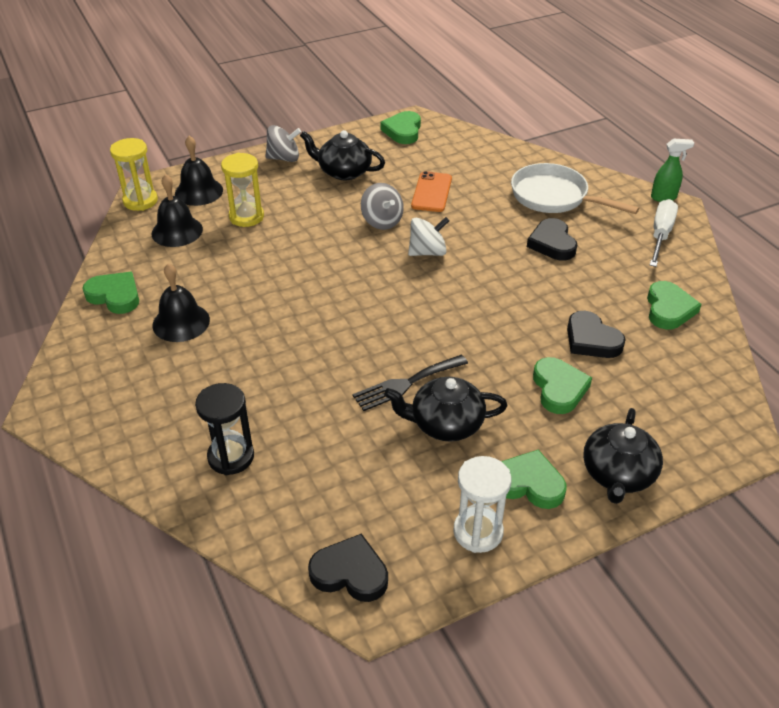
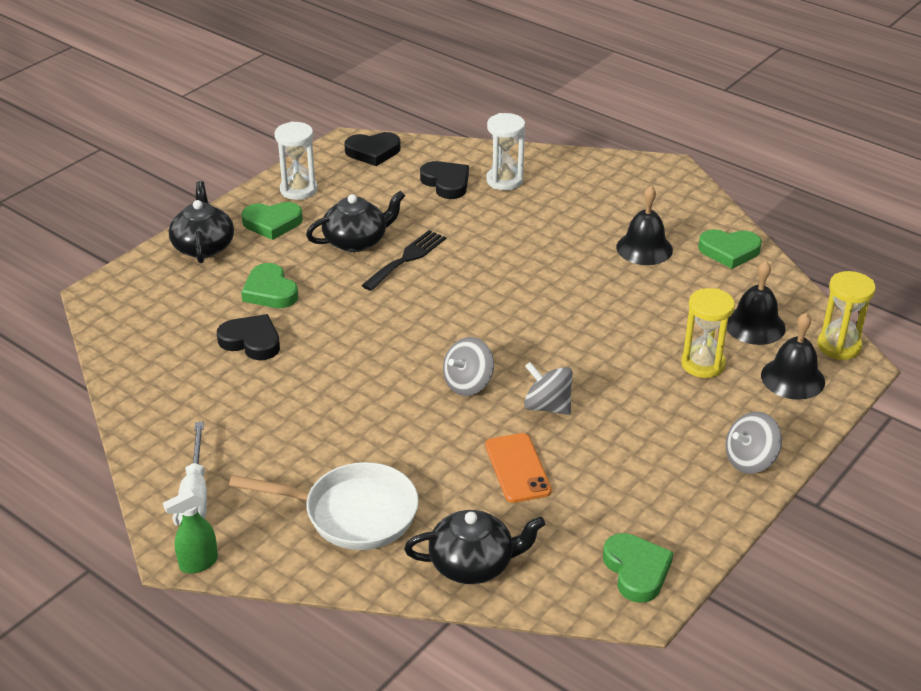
camera: 155 degrees right, 5 degrees down
black hourglass [195,383,254,475] -> white hourglass [486,113,525,190]
black teapot [300,130,385,180] -> black teapot moved to [404,510,545,584]
white spinning top [408,217,449,256] -> grey spinning top [443,337,494,396]
black heart [527,218,577,261] -> black heart moved to [420,161,469,199]
green heart [647,281,702,330] -> none

